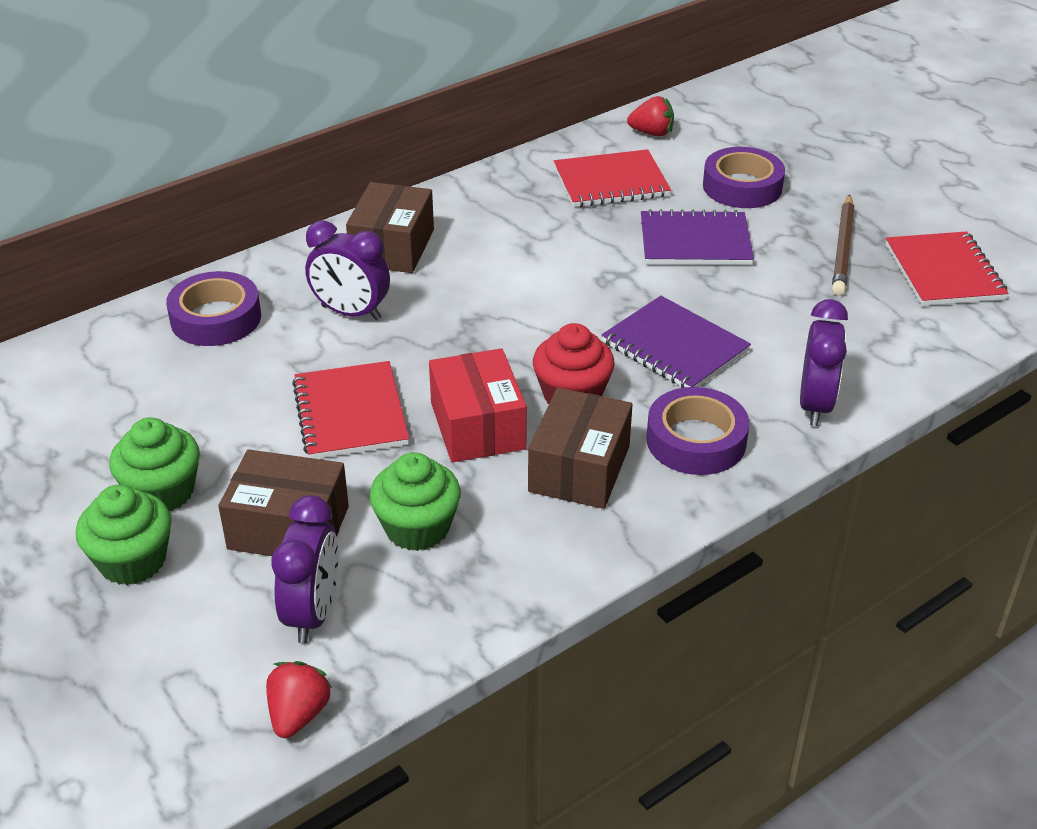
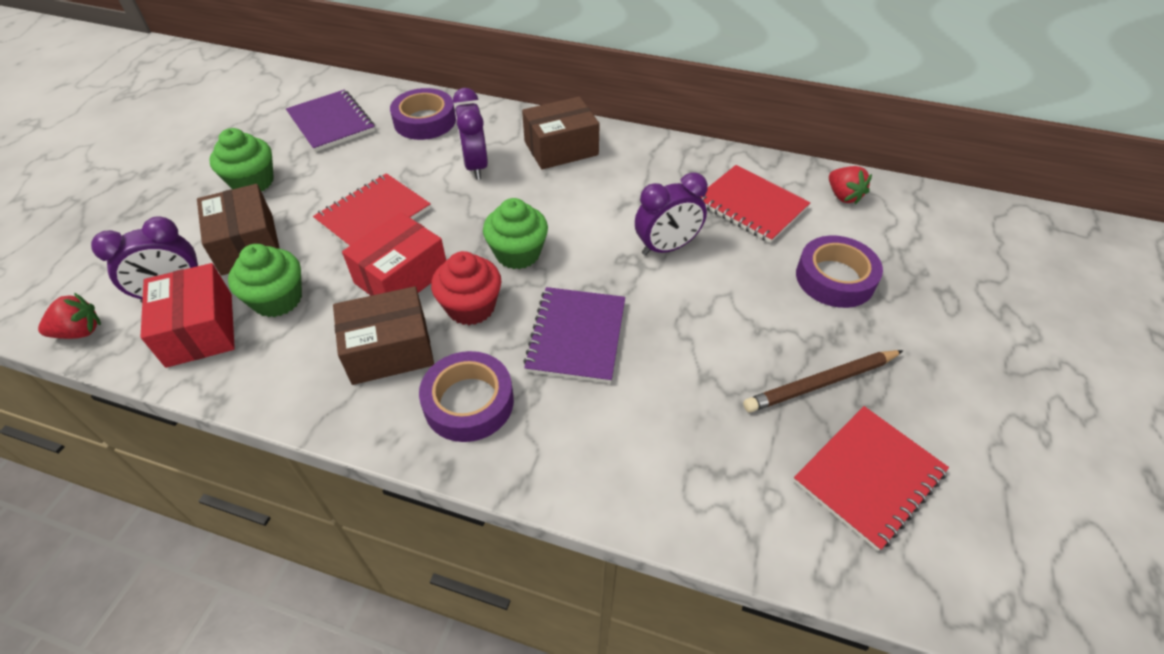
camera: 55 degrees right, 10 degrees up
green cupcake [76,485,171,585] -> green cupcake moved to [483,198,548,269]
purple notebook [641,209,754,265] -> purple notebook moved to [286,90,375,152]
purple clock [800,299,848,426] -> purple clock moved to [635,172,708,256]
none -> red box [140,263,235,368]

